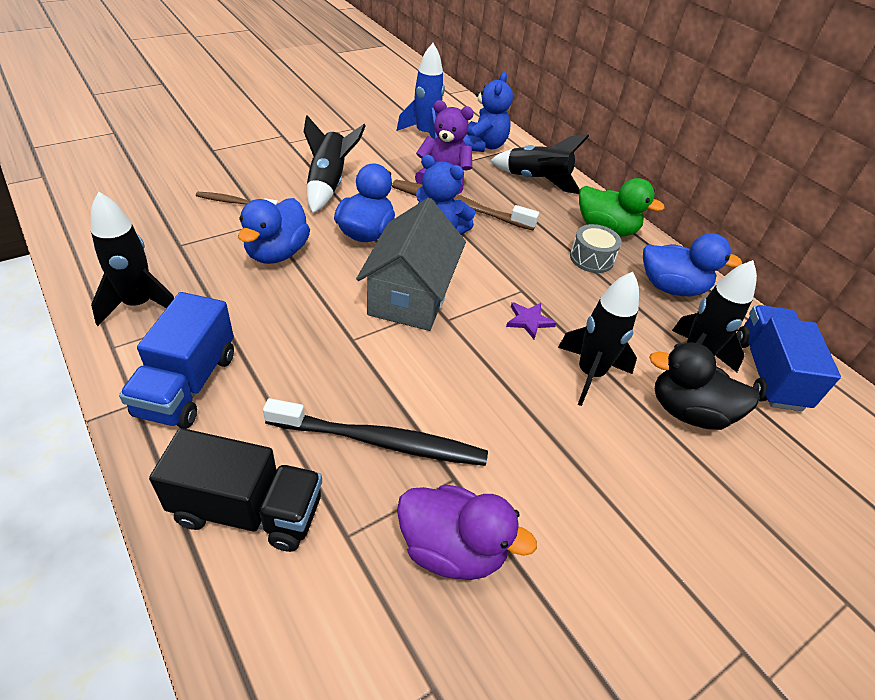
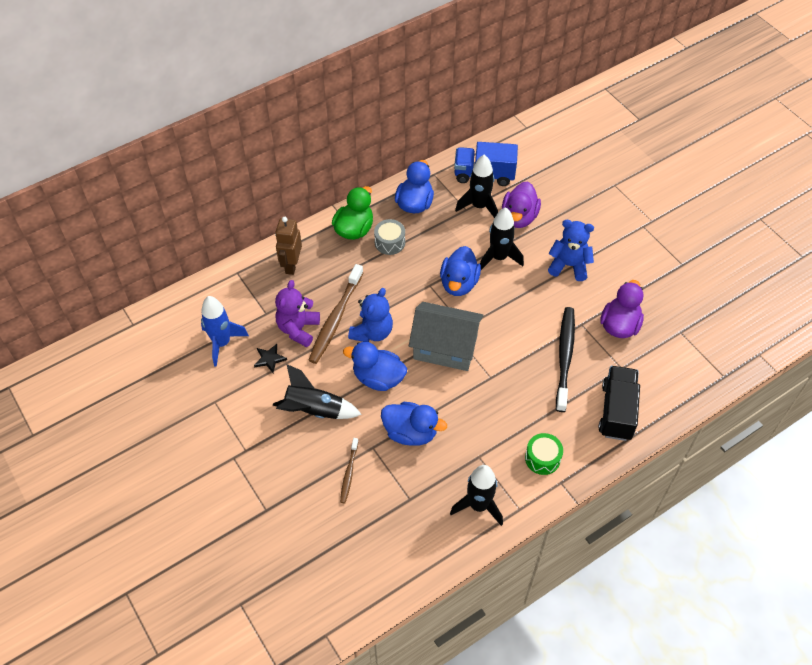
camera: 85 degrees left, 10 degrees up
blue truck [119,292,234,429] -> green drum [525,433,563,475]
blue teddy bear [462,72,513,152] -> blue teddy bear moved to [548,220,594,281]
black rocket [490,134,589,194] -> brown robot [275,217,302,275]
purple star [506,302,556,339] -> blue duck [440,246,481,296]
black duck [649,343,760,430] -> purple duck [502,181,541,228]
none -> black star [254,344,287,373]

